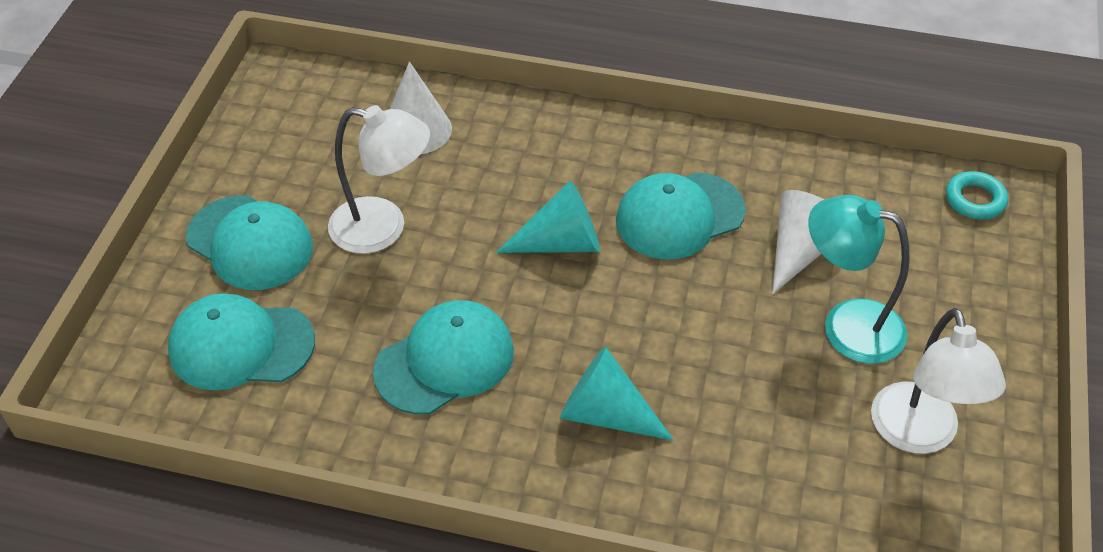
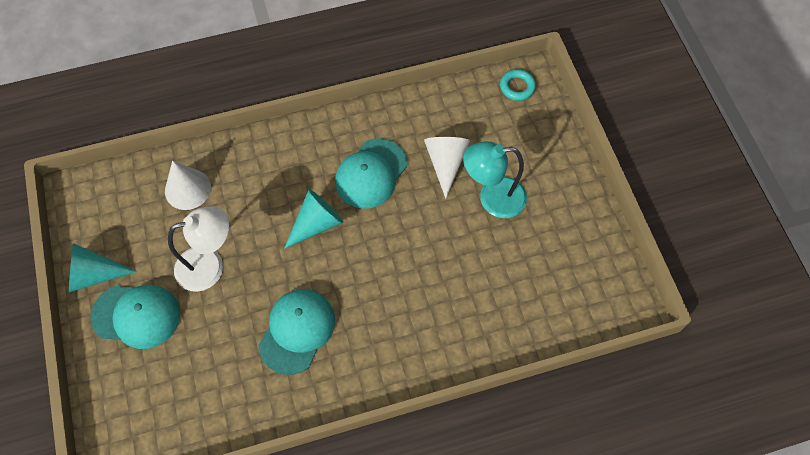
camera: 30 degrees left, 15 degrees up
turquoise cap [168,293,315,390] -> none
turquoise cone [560,346,674,441] -> turquoise cone moved to [69,243,137,292]
white lamp [871,308,1006,454] -> none

